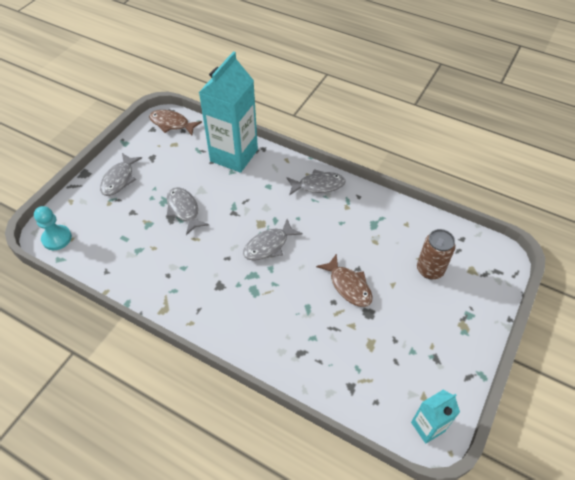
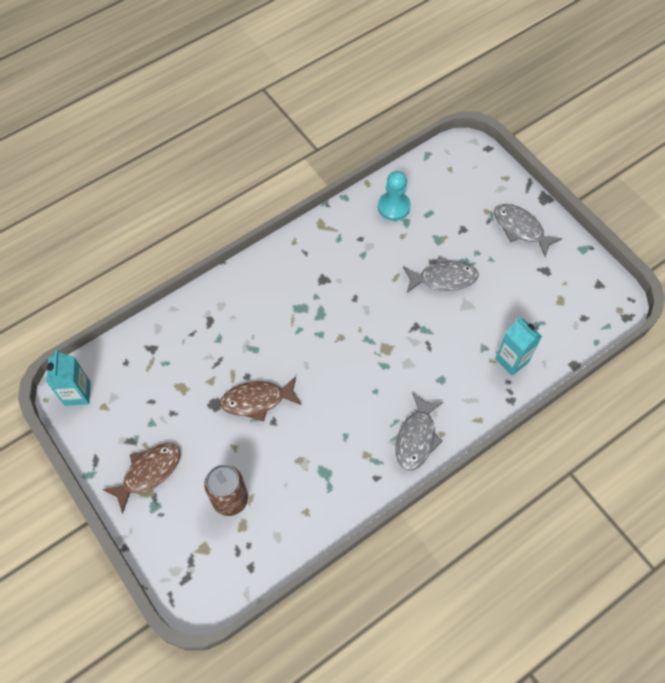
camera: 115 degrees right, 10 degrees up
turquoise pawn [34,206,72,250] -> turquoise pawn moved to [378,171,411,221]
brown fish [149,110,202,135] -> brown fish moved to [102,443,181,514]
turquoise carton [199,51,258,173] -> turquoise carton [495,318,542,376], size x0.49
grey fish [243,219,303,261] -> none

